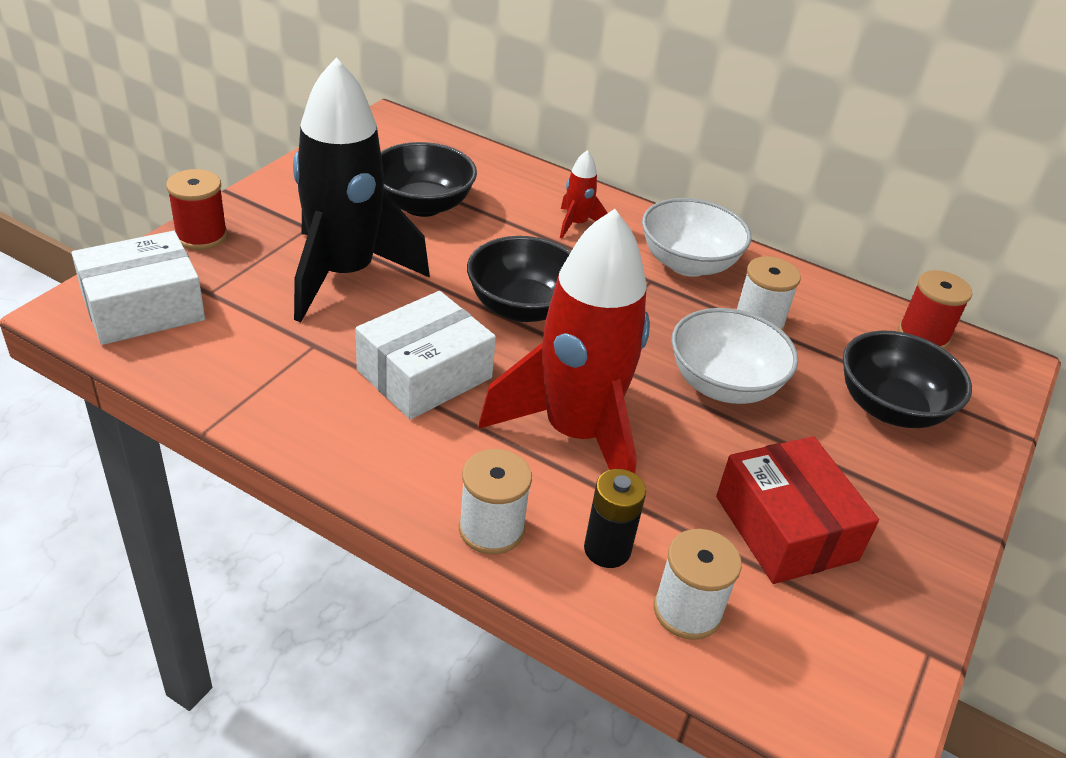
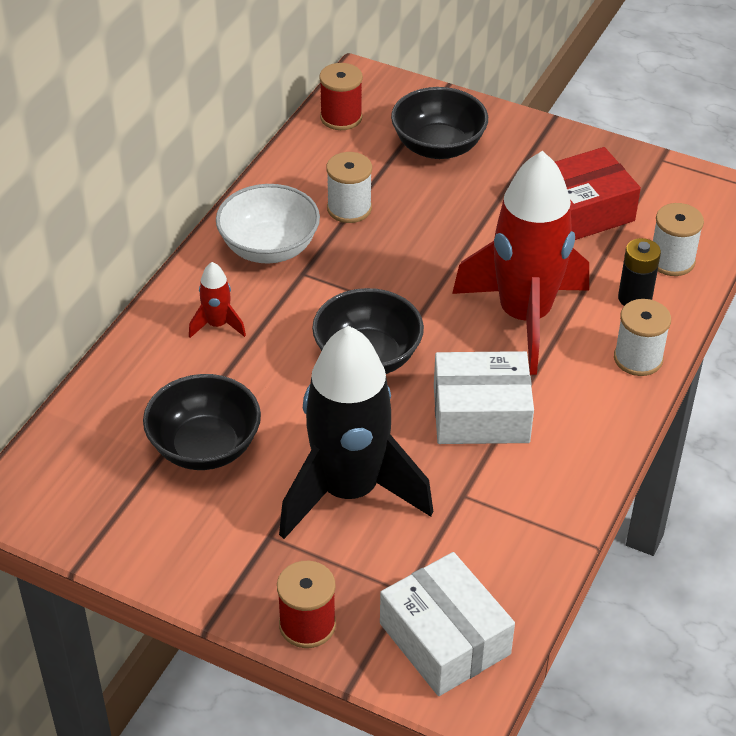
camera: 90 degrees left, 5 degrees up
white box [356,291,496,420] -> white box turned 45 degrees counterclockwise [434,351,534,444]
white bowl [671,308,798,404] -> none

